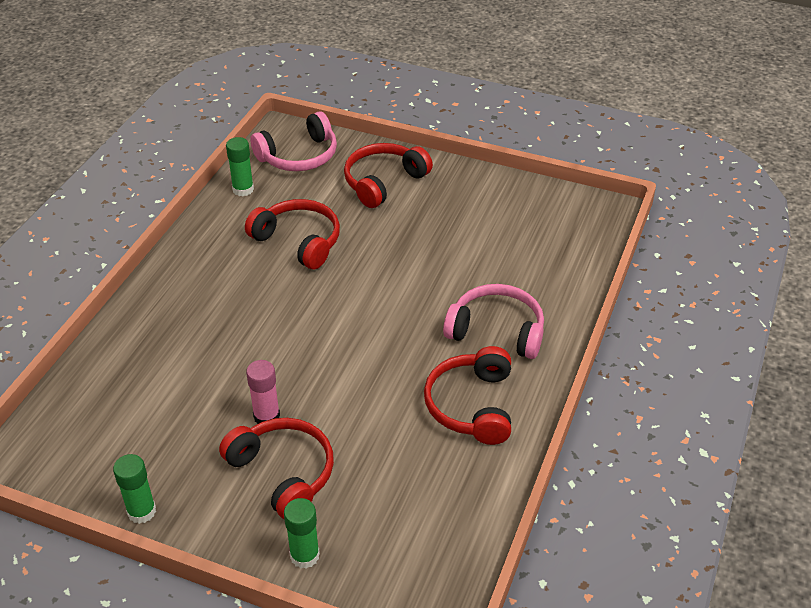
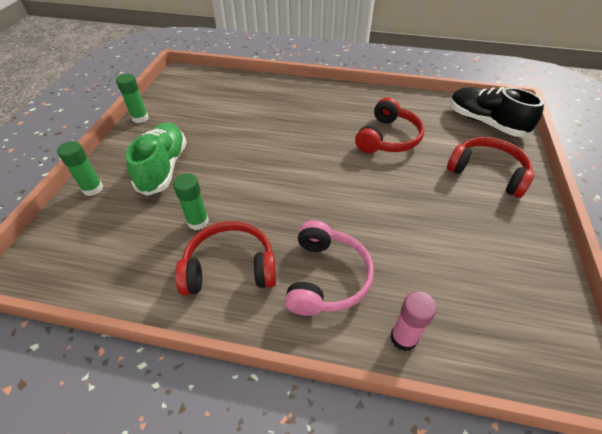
camera: 80 degrees right, 5 degrees up
red headphones [219,418,334,519] -> green shoe [126,122,187,196]
green glue stick [226,137,254,196] -> green glue stick moved to [173,173,209,230]
pink glue stick [246,360,280,424] -> pink glue stick moved to [390,291,437,351]
pink headphones [250,111,337,171] -> black shoe [450,87,544,137]

